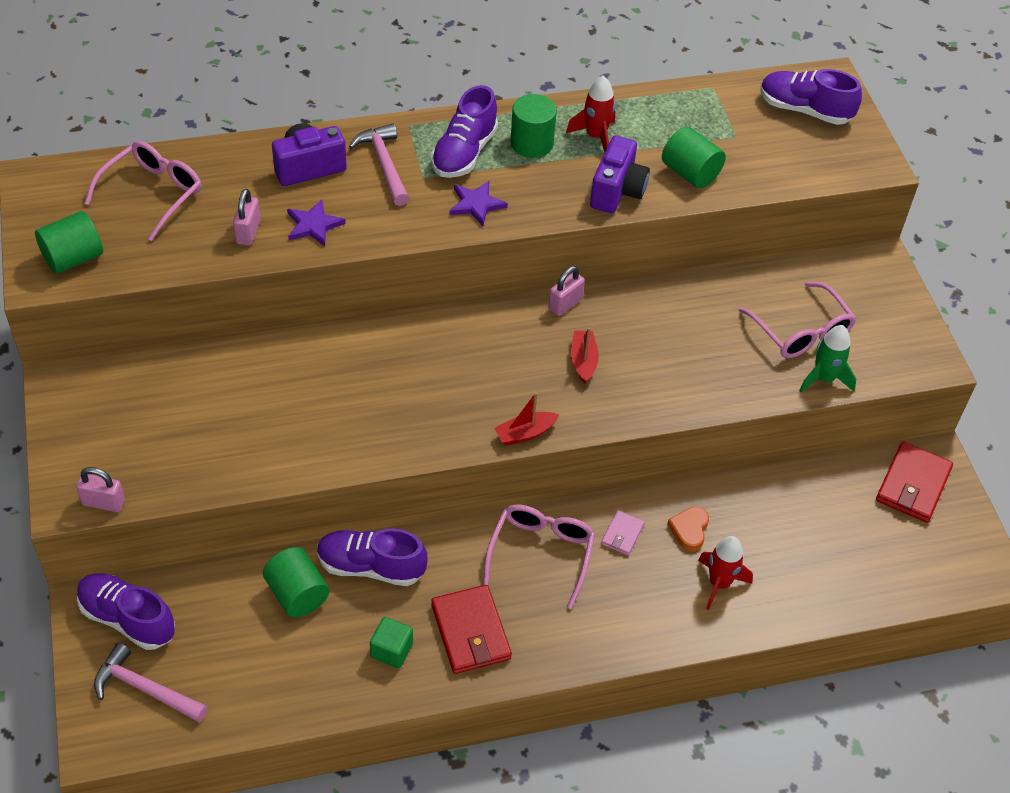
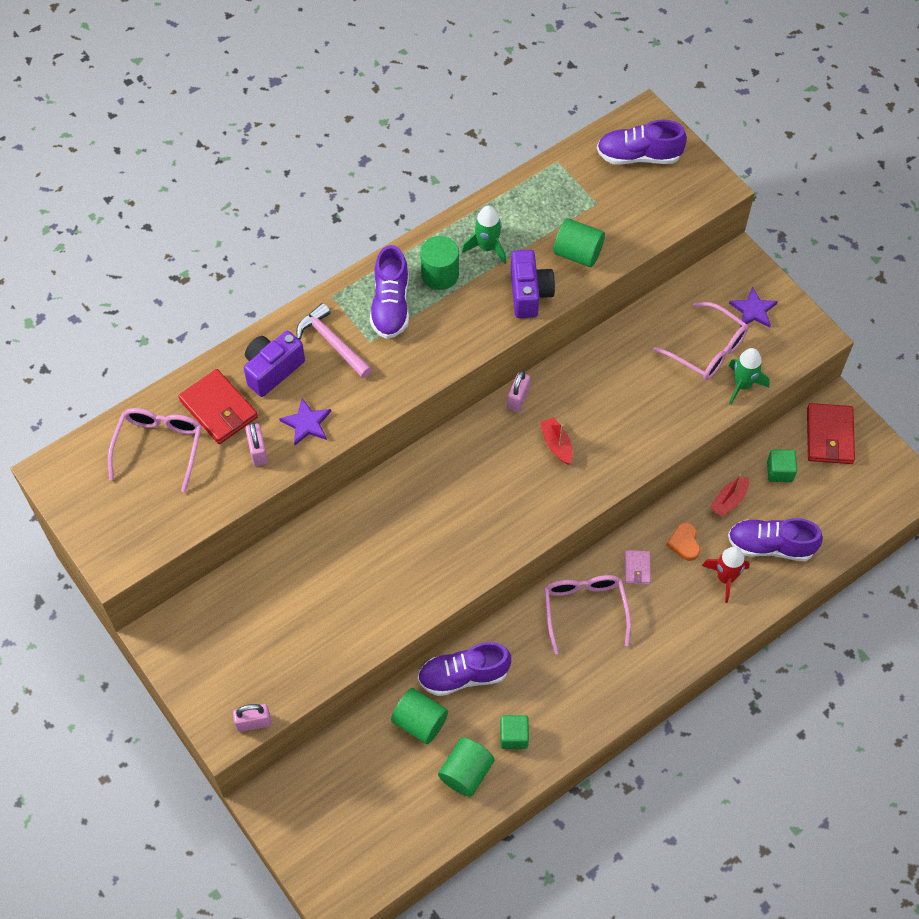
camera: 20 degrees left, 10 degrees up
green cylinder [35,211,103,274] -> green cylinder moved to [438,737,495,797]
purple shoe [77,573,175,650] -> purple shoe moved to [728,518,823,561]
pink hammer [94,643,208,722] -> none
red wallet [431,585,512,674] -> red wallet moved to [178,369,258,444]
purple star [450,181,508,226] -> purple star moved to [729,286,778,328]
red boat [494,393,559,445] -> red boat moved to [710,474,749,517]
red rocket [566,76,615,152] -> green rocket [462,206,506,264]
none -> green cube [767,449,797,482]

